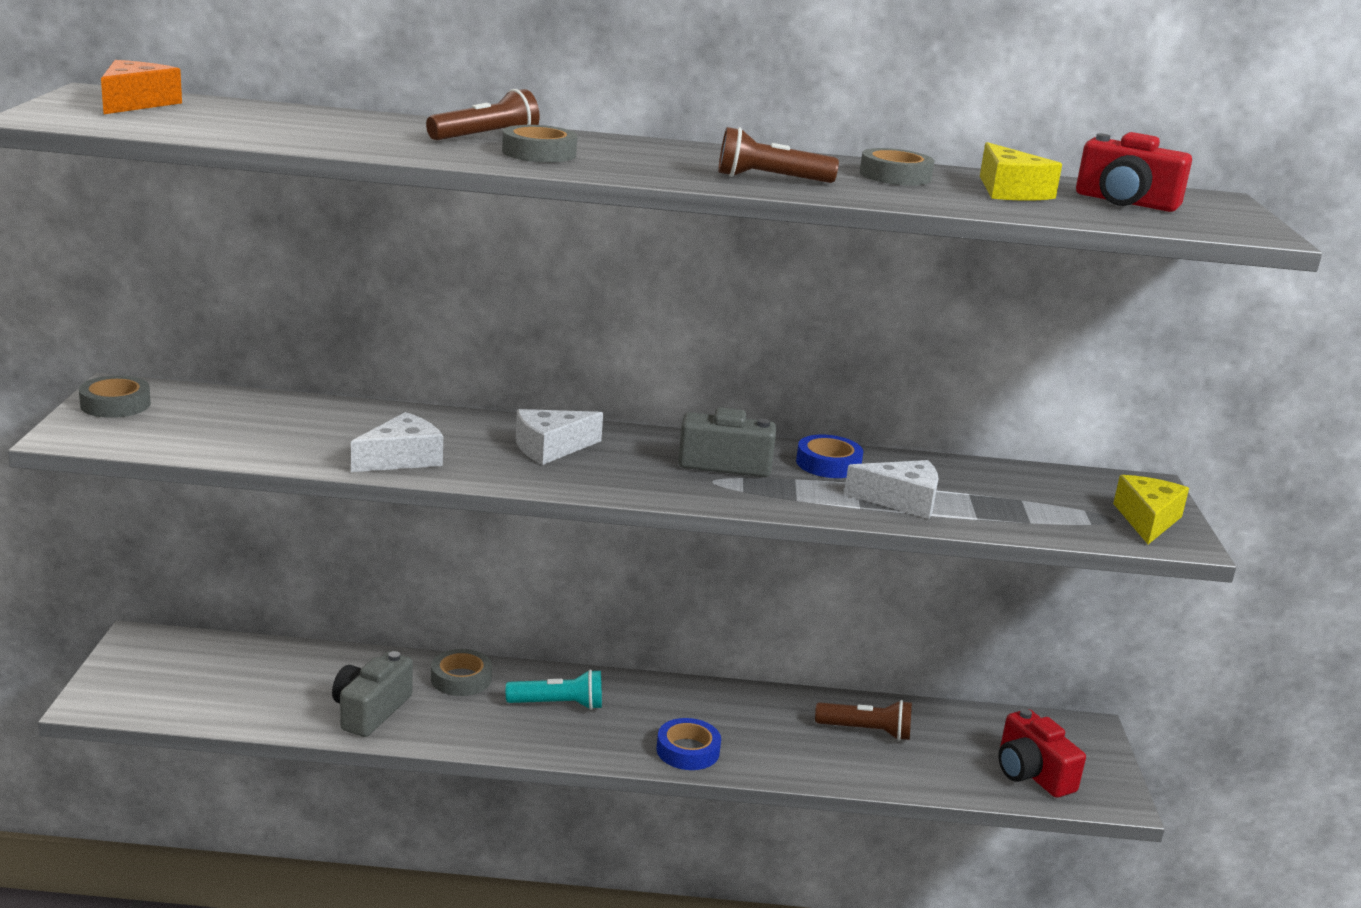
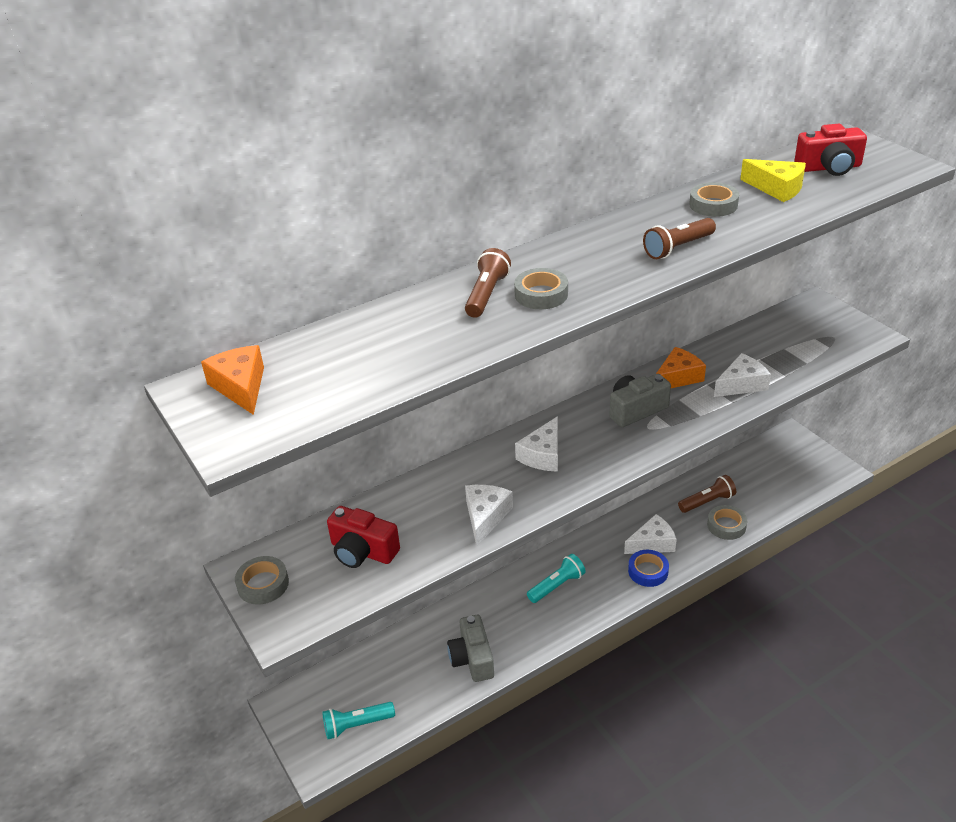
camera: 30 degrees left, 15 degrees up
grey tape [431,649,492,696] -> grey tape moved to [707,505,747,540]
blue tape [796,434,864,478] -> orange cheese [656,347,706,388]
red camera [998,709,1086,798] -> red camera moved to [327,506,400,568]
yellow cheese [1113,475,1189,544] -> none
none -> turquoise flashlight [322,702,395,739]
none -> white cheese [624,514,677,554]

